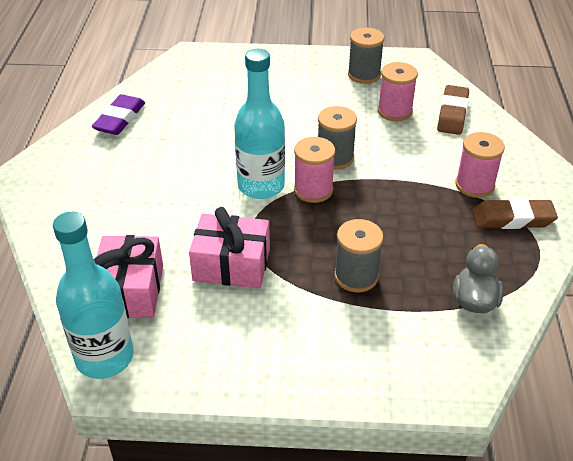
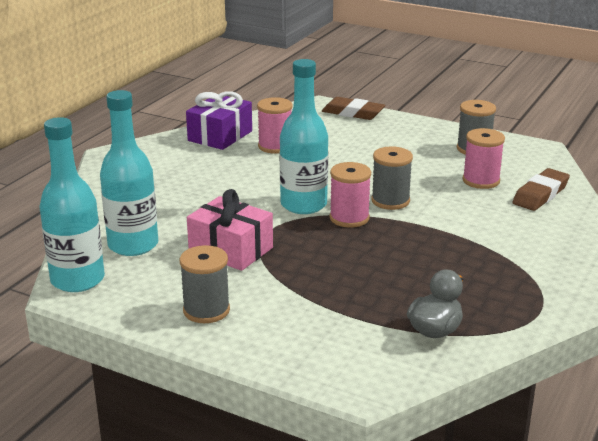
camera: 25 degrees right, 15 degrees down
purple eraser [92,94,145,135] -> purple gift [186,91,252,150]
pink gift [94,235,163,318] -> turquoise bottle [100,90,158,256]
grey spool [334,219,384,292] -> grey spool moved to [180,245,230,323]
pink spool [455,132,505,198] -> pink spool moved to [257,97,293,154]
brown eraser [472,198,558,229] -> brown eraser moved to [322,97,385,120]

